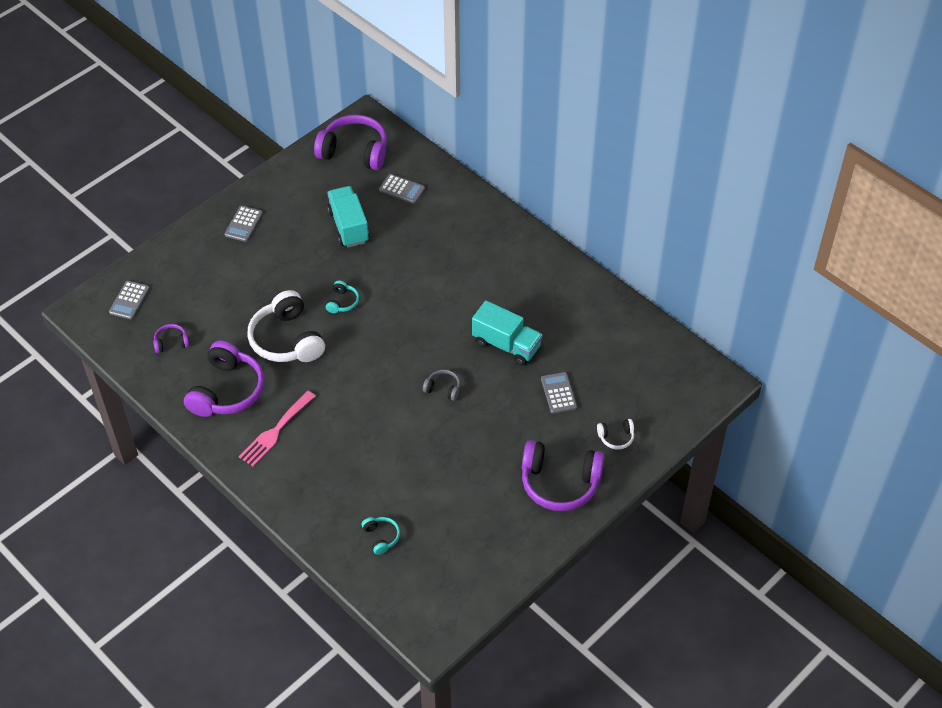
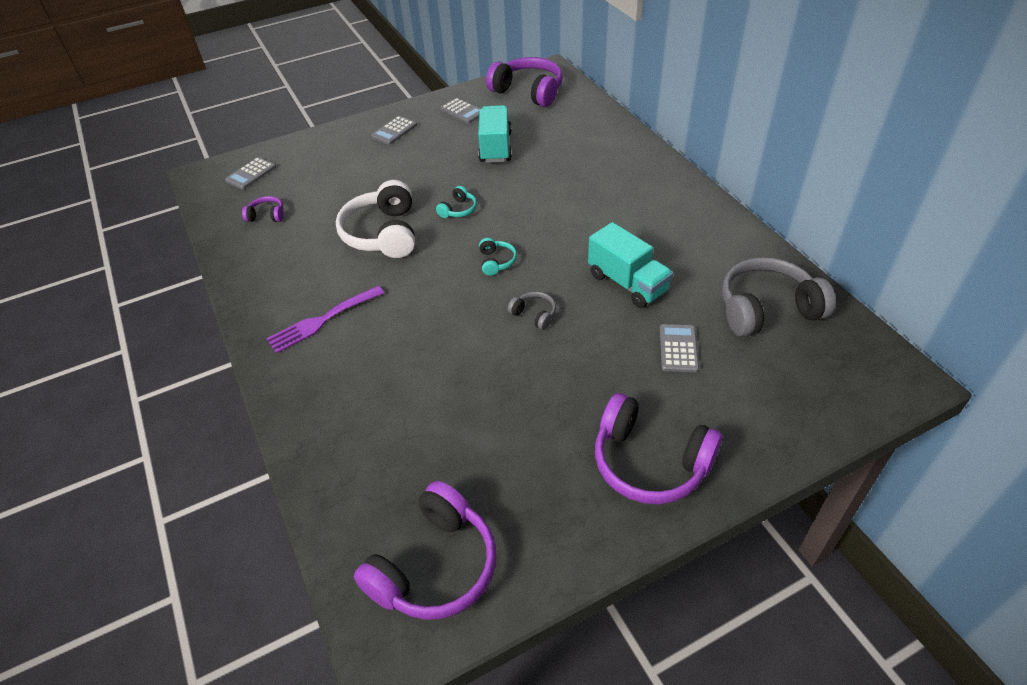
camera: 20 degrees right, 5 degrees down
purple headphones [184,341,264,417] -> purple headphones moved to [354,481,496,620]
pink fork [239,391,316,467] -> purple fork [266,286,384,354]
turquoise headphones [362,517,400,555] -> turquoise headphones moved to [479,238,517,276]
grey calculator [379,174,425,204] -> grey calculator moved to [440,98,480,124]
white headphones [597,419,634,450] -> none
none -> grey headphones [722,257,836,337]

